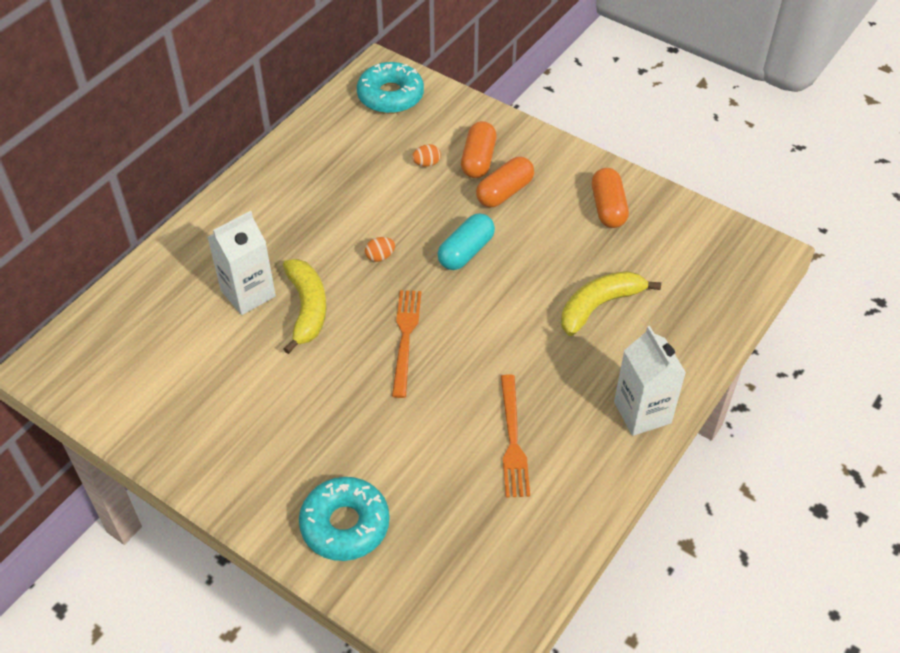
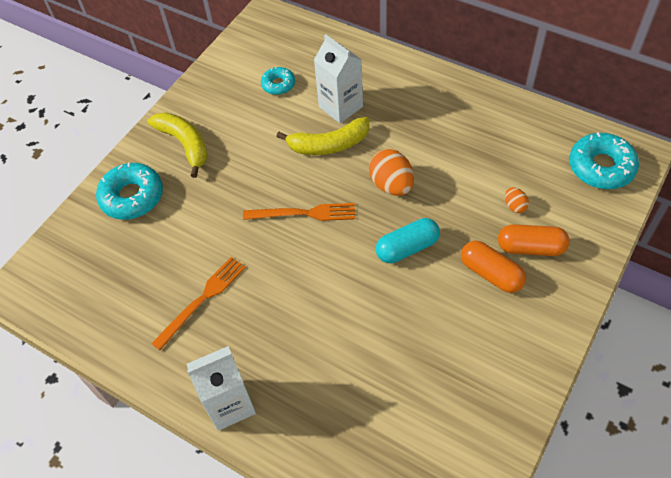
camera: 90 degrees right, 5 degrees up
orange egg [365,237,395,262] -> orange egg [369,149,414,196], size x1.96
turquoise capsule [438,213,495,270] -> turquoise capsule turned 60 degrees counterclockwise [376,218,440,263]
orange fork [501,374,530,497] -> orange fork turned 135 degrees clockwise [151,257,246,350]
yellow banana [561,271,661,336] -> yellow banana moved to [147,112,208,178]
orange capsule [592,168,629,228] -> none
none -> turquoise donut [261,67,295,95]

